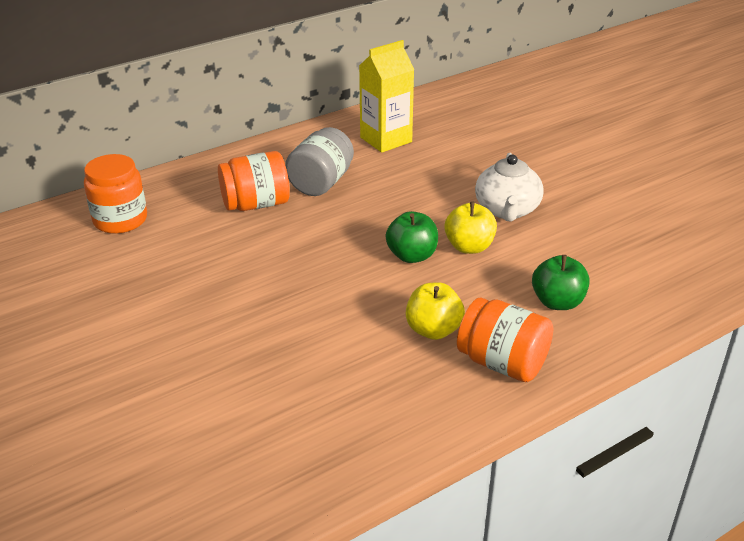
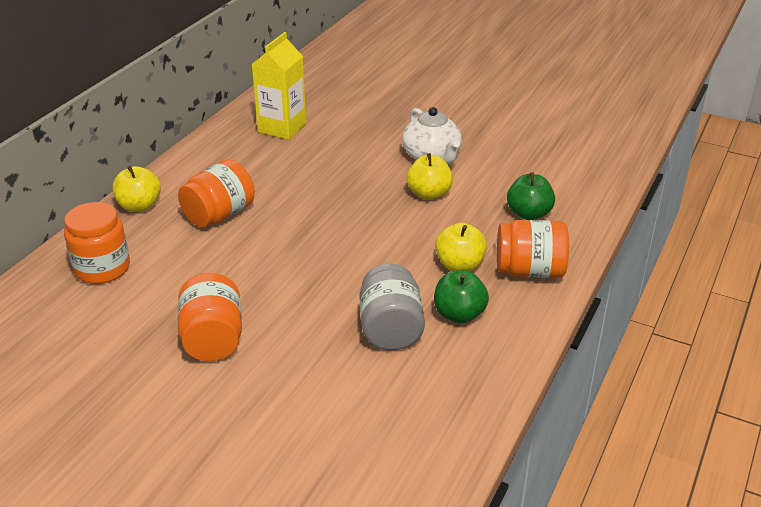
camera: 30 degrees left, 0 degrees up
grey jar [285,127,354,196] -> grey jar moved to [359,264,425,350]
green apple [386,211,438,263] -> green apple moved to [434,270,489,323]
none -> yellow apple [112,166,161,212]
none -> orange jar [178,273,242,361]

